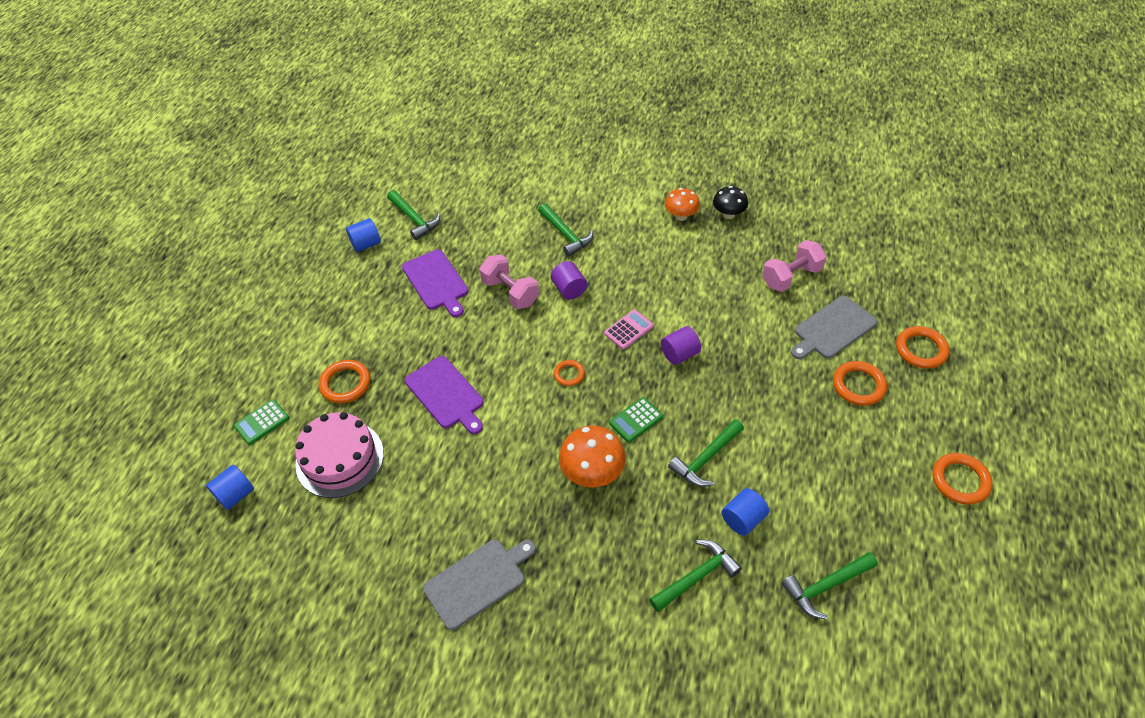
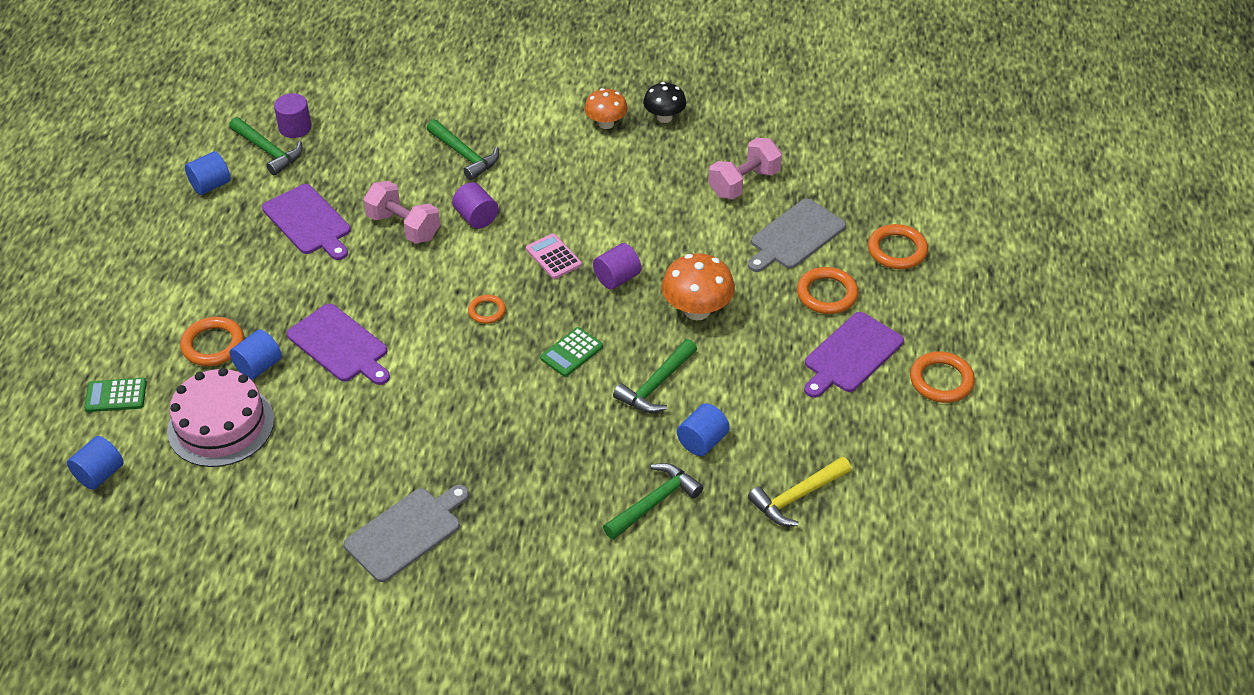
camera: 10 degrees left, 5 degrees down
green calculator [234,399,289,445] -> green calculator turned 45 degrees clockwise [84,378,147,412]
orange mushroom [559,425,626,488] -> orange mushroom moved to [662,253,735,320]
pink calculator [604,310,654,350] -> pink calculator turned 75 degrees counterclockwise [526,234,582,279]
green hammer [781,552,878,620] -> yellow hammer [748,457,851,526]
none -> blue cylinder [230,329,282,380]
none -> purple cylinder [274,93,311,138]
none -> purple cutting board [804,312,904,398]

